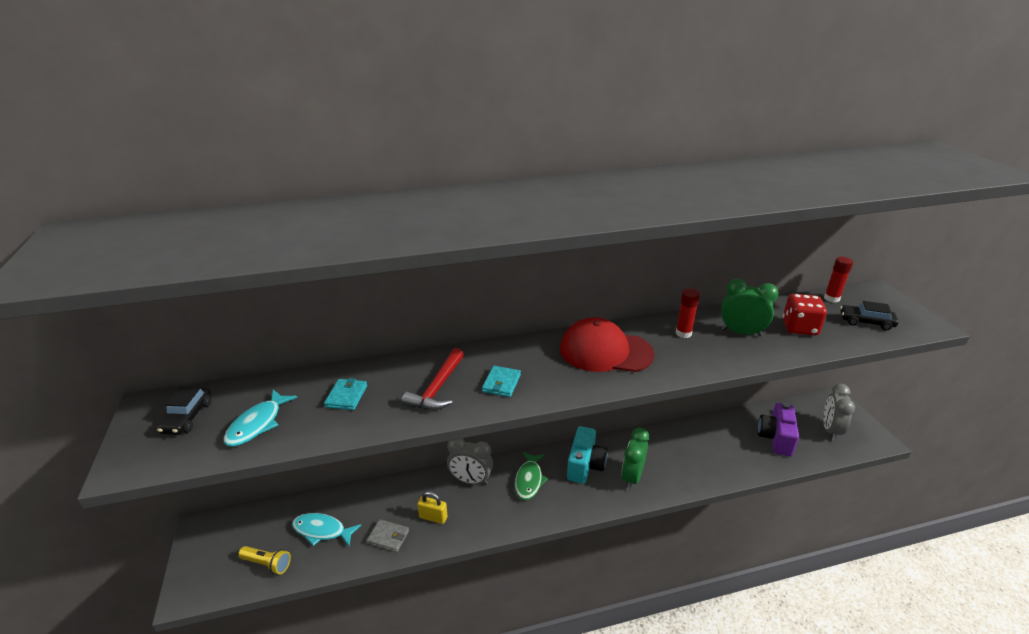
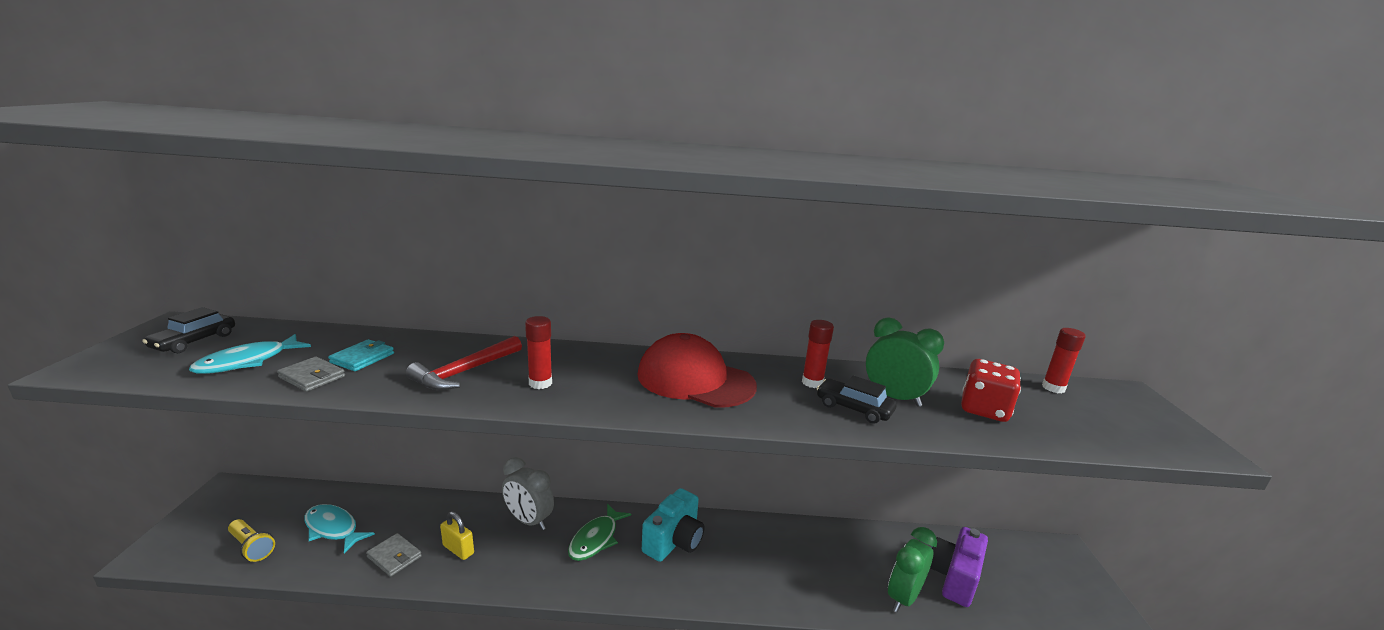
camera: 15 degrees right, 10 degrees down
turquoise wallet [482,366,521,397] -> red glue stick [525,316,552,389]
green clock [621,428,650,490] -> green clock moved to [888,527,937,612]
grey clock [823,384,855,441] -> none
black car [840,301,899,330] -> black car moved to [816,375,897,424]
none -> grey wallet [277,356,345,392]

